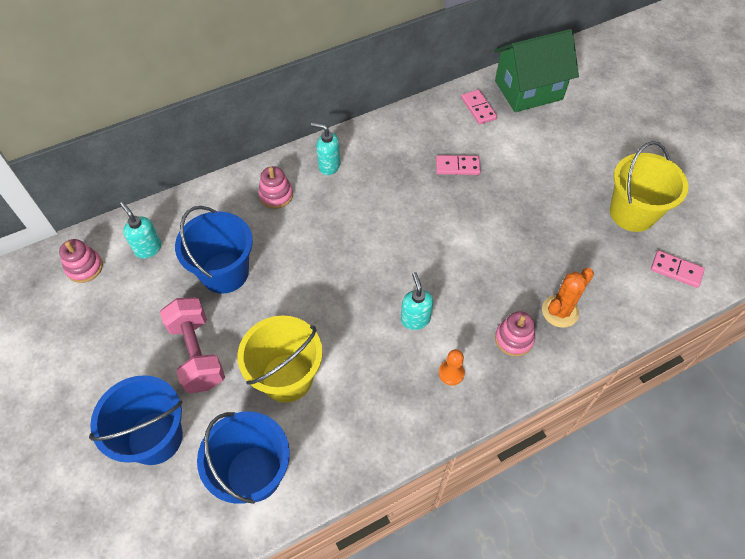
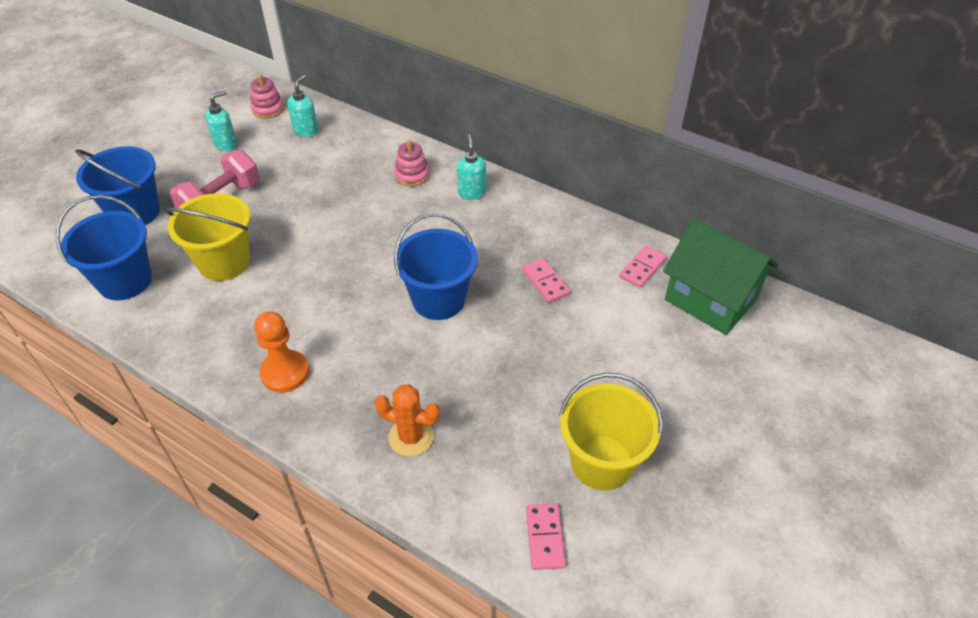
camera: 60 degrees right, 10 degrees down
blue bucket [175,206,253,294] -> blue bucket moved to [394,213,478,320]
turquoise soap dispenser [401,272,433,330] -> turquoise soap dispenser moved to [205,90,237,152]
orange pawn [439,349,465,386] -> orange pawn [254,311,309,393], size x1.70
pink stacking toy [495,311,535,357] -> none

